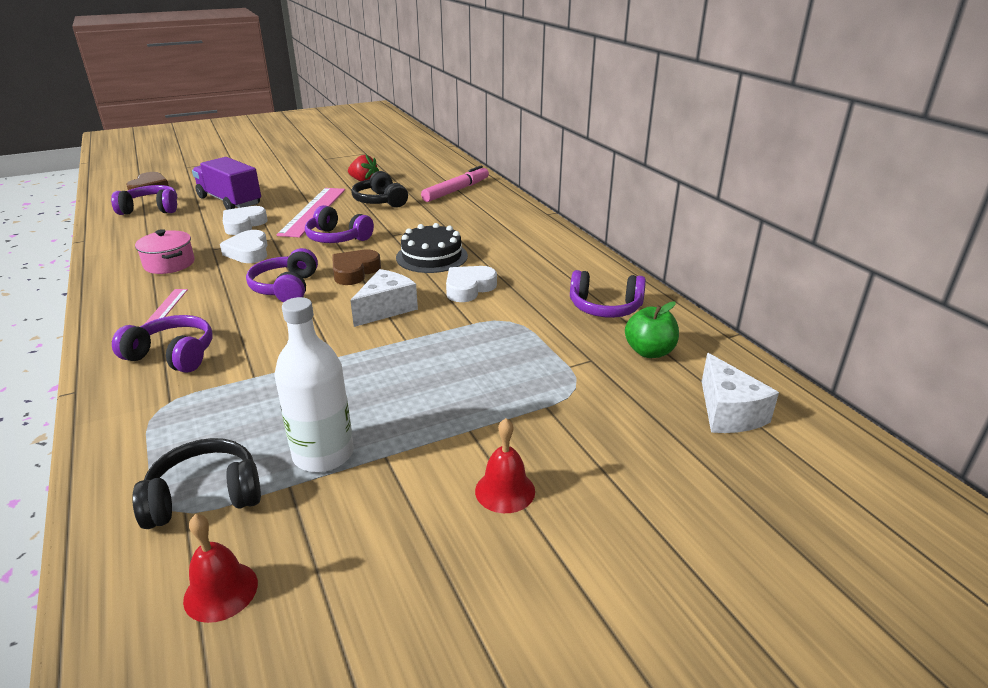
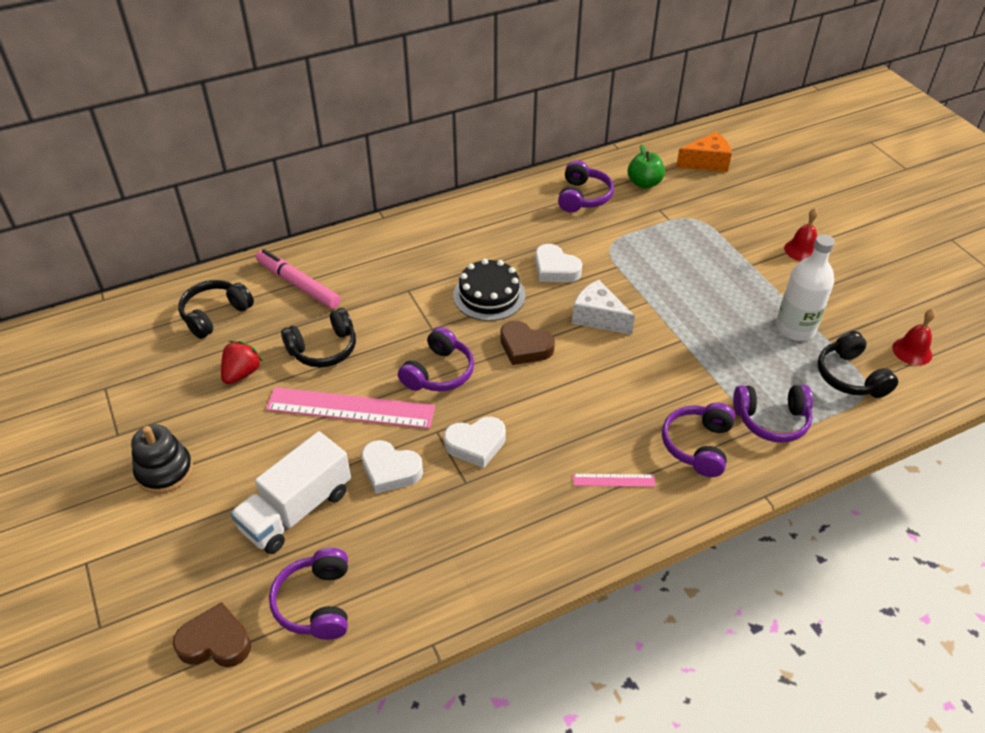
camera: 90 degrees left, 15 degrees up
pink pot [135,229,195,274] -> none
purple truck [192,157,261,210] -> white truck [230,431,351,554]
purple headphones [246,248,318,302] -> purple headphones moved to [733,385,813,443]
white cheese [702,353,779,433] -> orange cheese [676,132,732,172]
none -> black stacking toy [131,424,193,494]
none -> black headphones [178,280,254,339]

